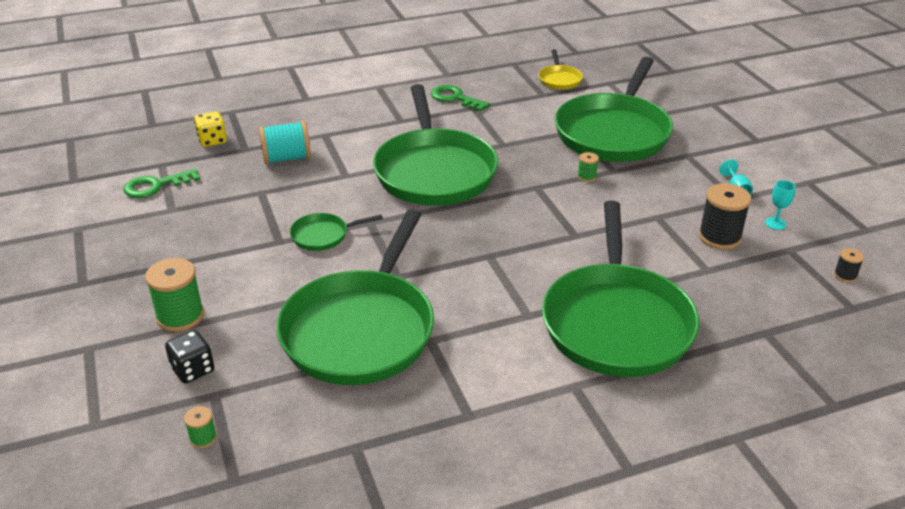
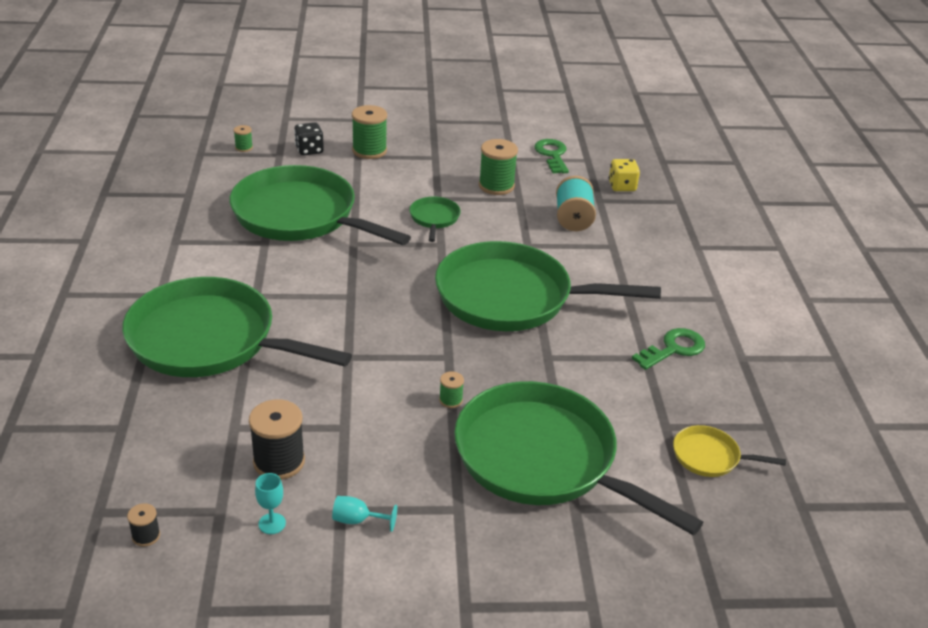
camera: 105 degrees right, 0 degrees up
none -> green spool [479,139,518,195]

